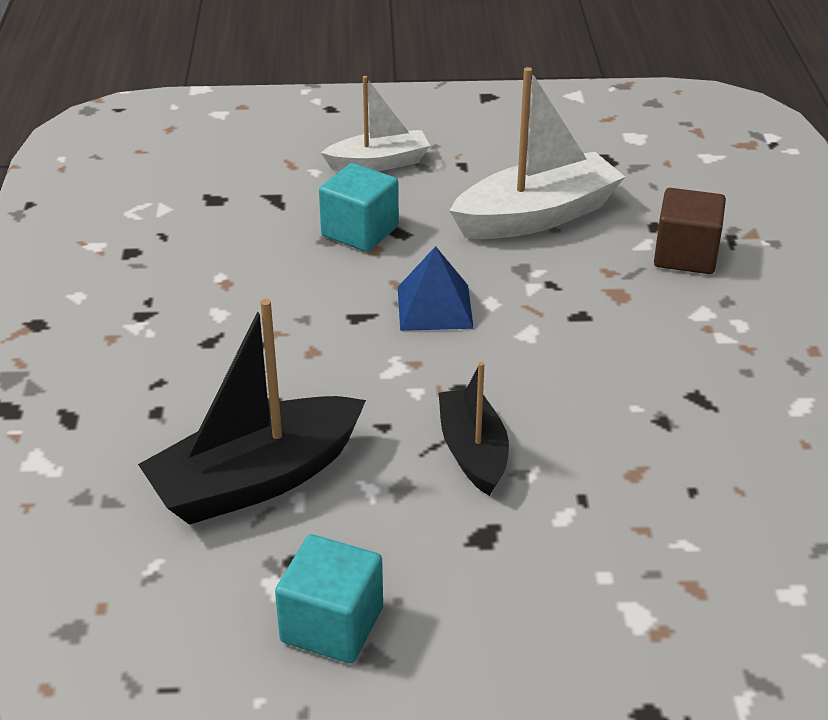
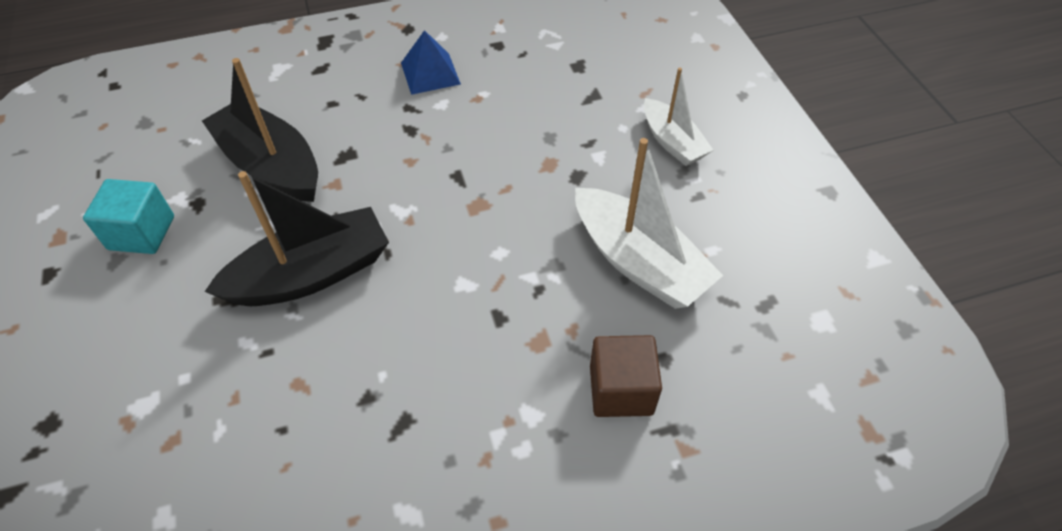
camera: 75 degrees right, 15 degrees up
turquoise cube [319,163,399,252] -> none
blue pyramid [398,246,474,331] -> blue pyramid moved to [401,30,461,95]
black boat [439,362,509,496] -> black boat [204,171,389,306], size x1.62

